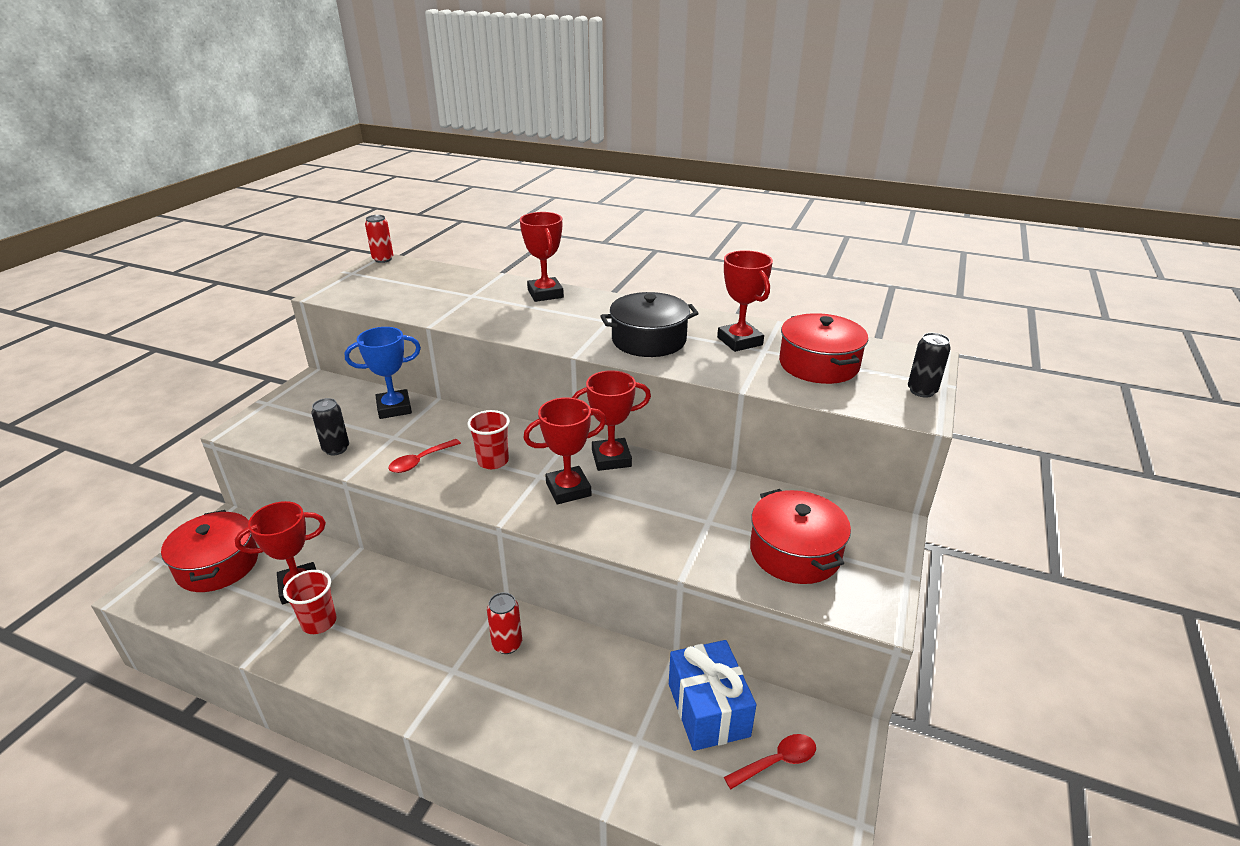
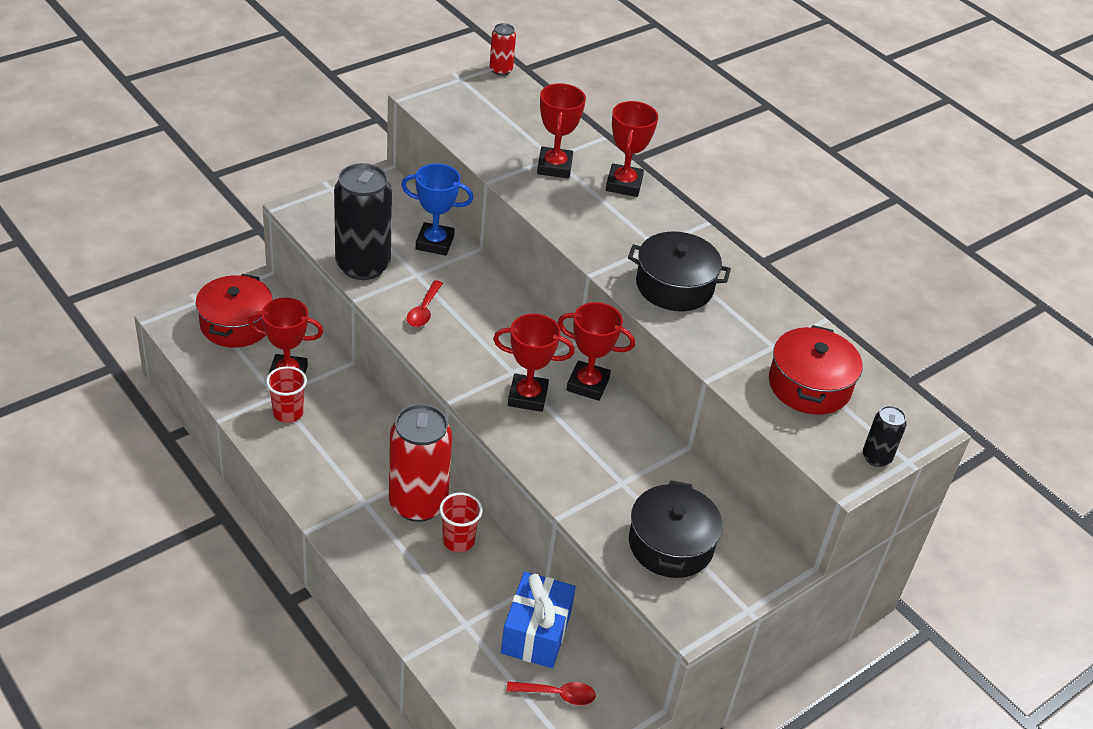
camera: 25 degrees right, 10 degrees up
black can [311,398,349,456] -> black can [334,163,392,280], size x2.12
red spoon [388,439,461,473] -> red spoon turned 60 degrees counterclockwise [407,280,443,327]
red cup [467,410,510,469] -> red cup moved to [440,493,483,552]
red can [487,592,522,654] -> red can [389,404,452,522], size x2.12
red trophy [717,250,773,352] -> red trophy moved to [537,83,586,178]
red pot [750,489,851,584] -> black pot [629,480,723,578]

